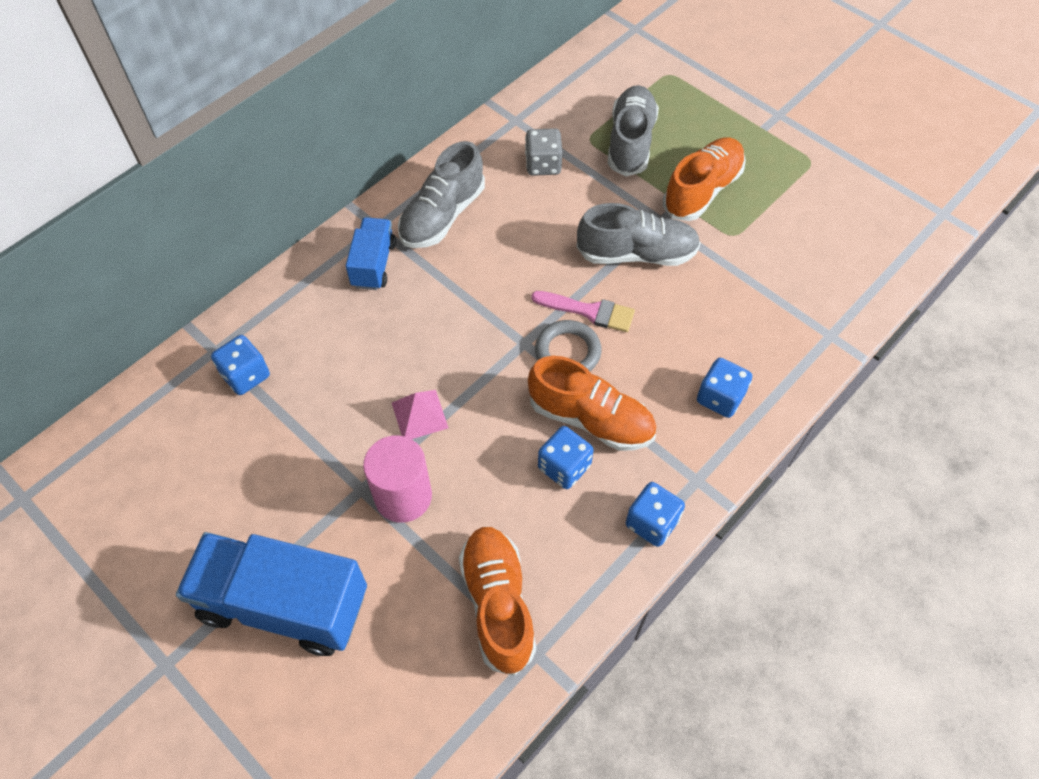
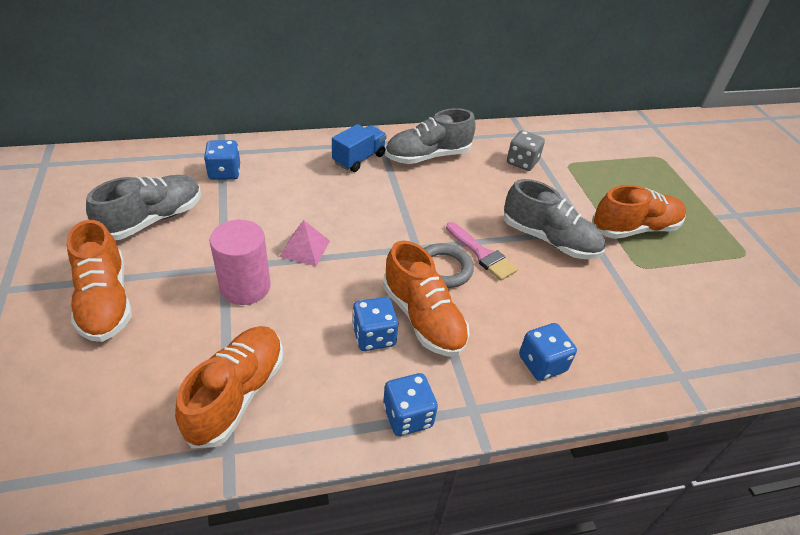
camera: 30 degrees right, 15 degrees down
blue truck [176,532,367,656] -> orange shoe [66,220,132,342]
grey shoe [608,85,659,176] -> grey shoe moved to [86,175,201,240]

